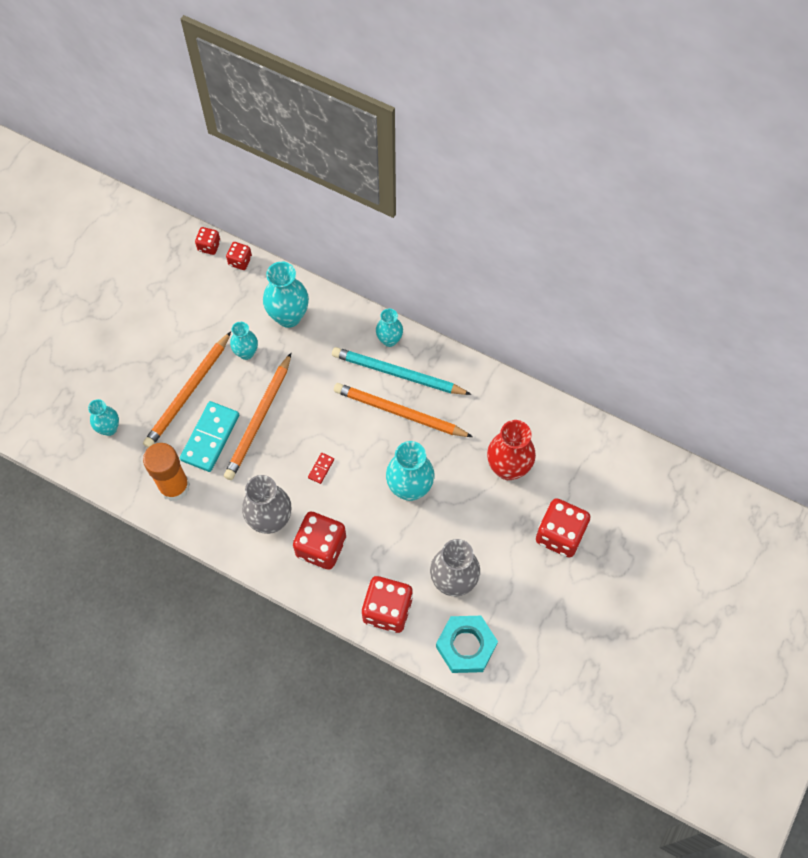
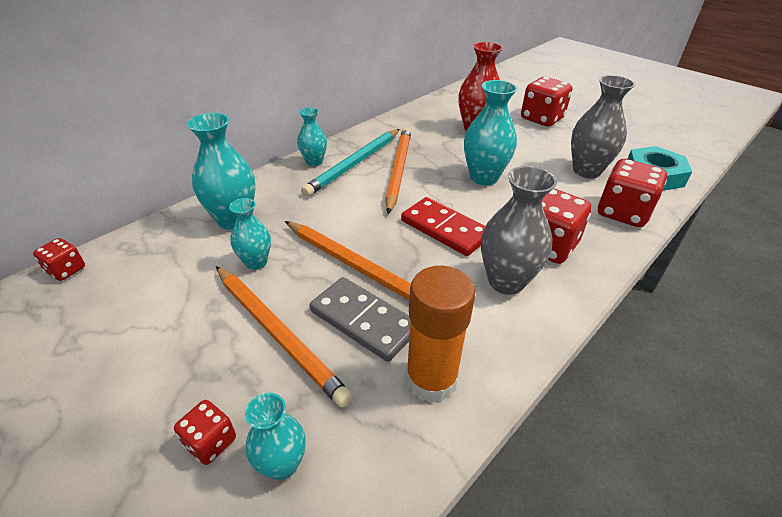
camera: 75 degrees left, 25 degrees down
turquoise domino [180,401,239,472] -> grey domino [310,277,411,362]
red dice [226,242,252,270] -> red dice moved to [174,400,236,465]
red domino [308,453,334,484] -> red domino [401,197,486,256], size x2.31
orange pencil [334,383,473,437] -> orange pencil turned 150 degrees clockwise [385,127,411,214]

